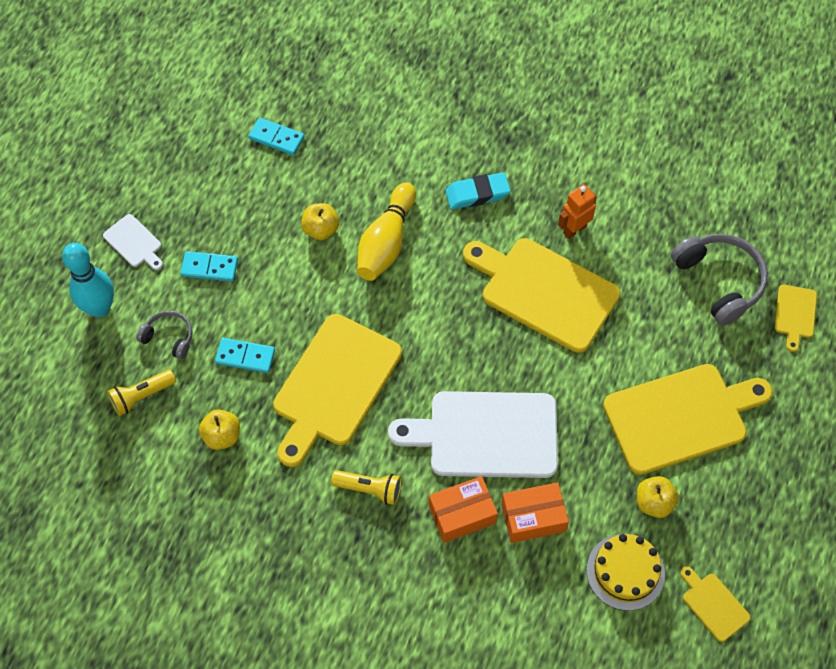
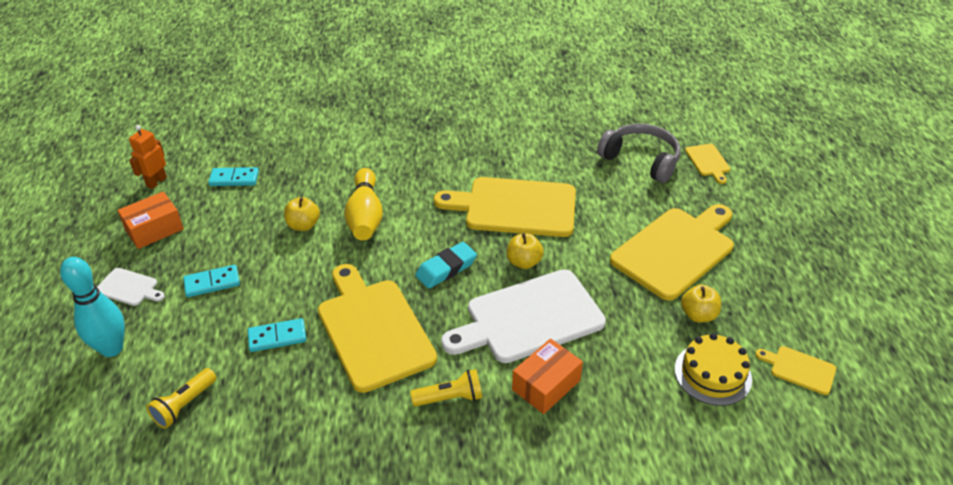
camera: 25 degrees left, 20 degrees down
grey headphones [136,311,193,359] -> none
yellow apple [199,409,240,450] -> yellow apple moved to [507,233,544,269]
yellow cutting board [273,314,402,467] -> yellow cutting board turned 150 degrees clockwise [318,264,437,393]
turquoise eraser [445,172,511,209] -> turquoise eraser moved to [415,242,477,288]
orange box [501,482,569,543] -> orange box moved to [117,191,184,249]
orange robot [558,184,597,239] -> orange robot moved to [129,125,167,189]

